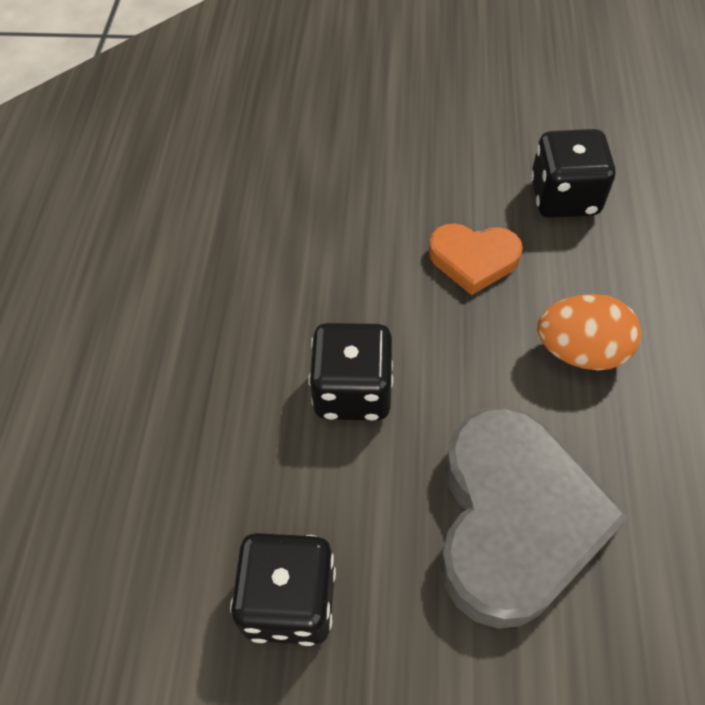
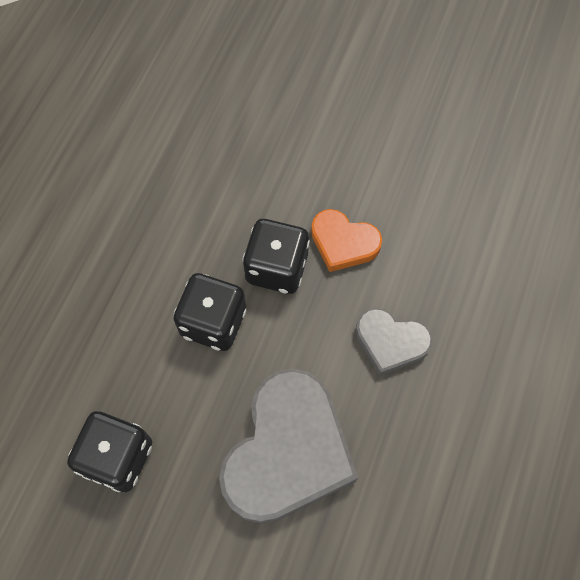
camera: 15 degrees right, 10 degrees up
black dice [530,129,616,218] -> black dice moved to [243,219,310,294]
orange egg [537,294,641,370] -> grey heart [356,308,432,376]

